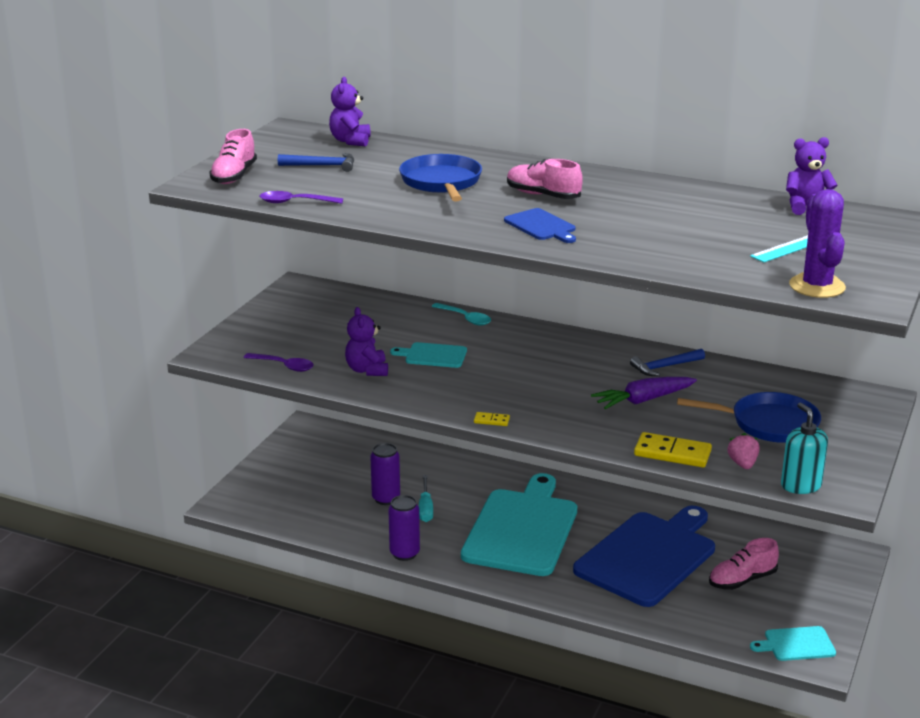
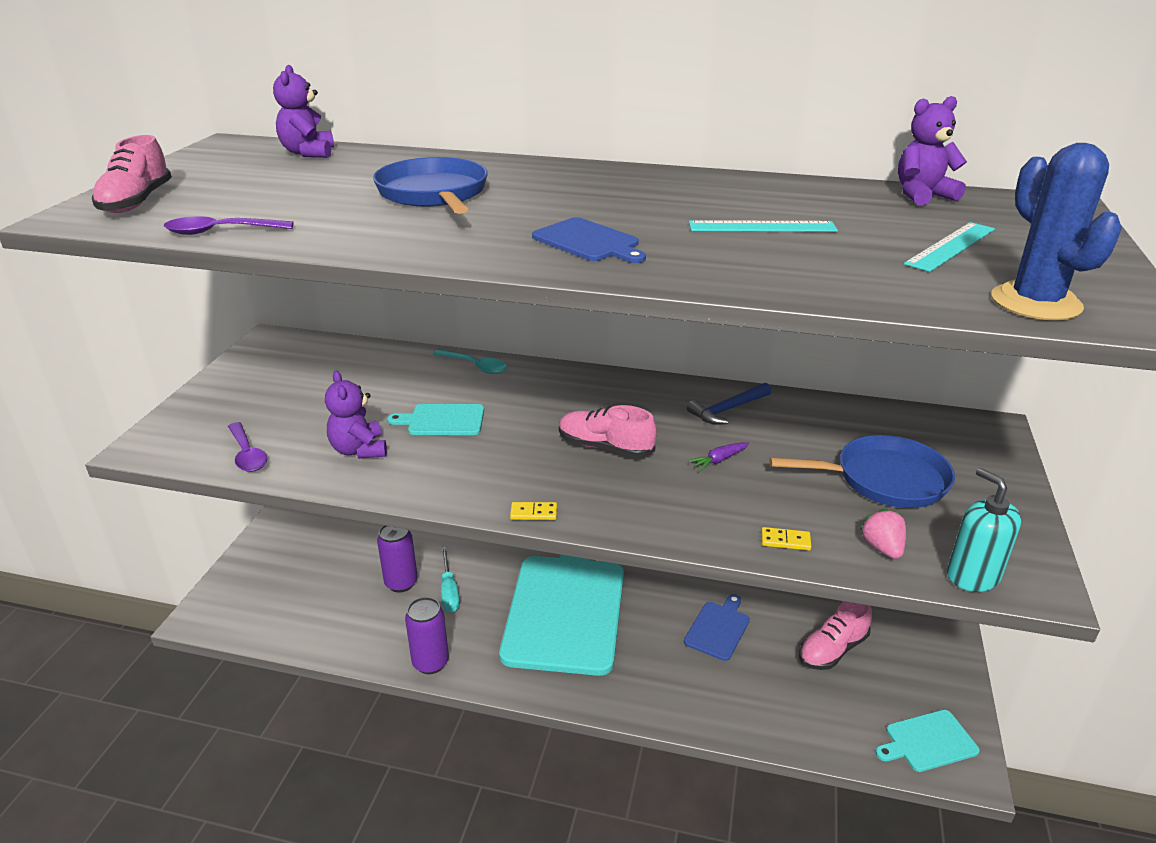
camera: 10 degrees left, 5 degrees up
purple spoon [244,353,314,372] -> purple spoon turned 45 degrees clockwise [228,422,267,472]
blue hammer [278,153,354,172] -> none
pink shoe [507,159,583,199] -> pink shoe moved to [559,405,657,458]
blue cutting board [573,506,715,607] -> blue cutting board [684,594,750,661], size x0.43
purple carrot [591,377,697,409] -> purple carrot [688,442,749,471], size x0.50
yellow domino [634,432,712,467] -> yellow domino [761,527,811,550], size x0.49
purple cactus [789,189,846,298] -> blue cactus [991,143,1122,320]
none -> turquoise ruler [689,220,838,232]

